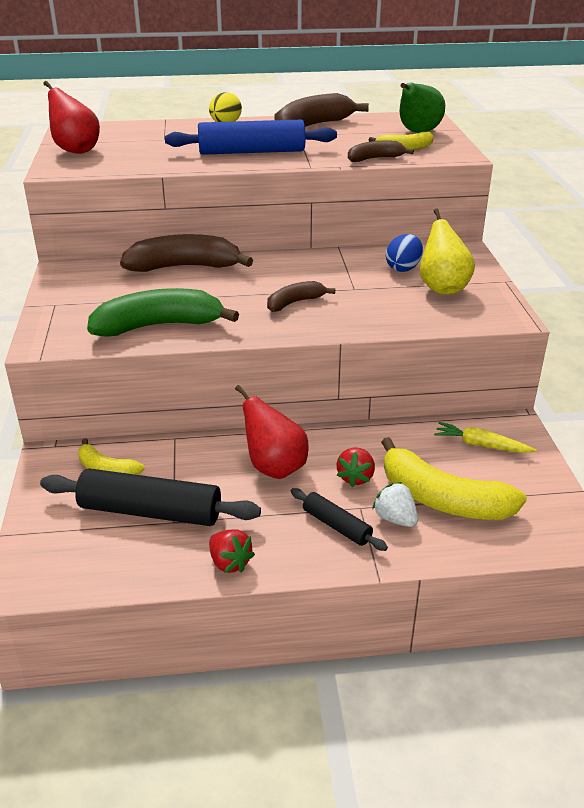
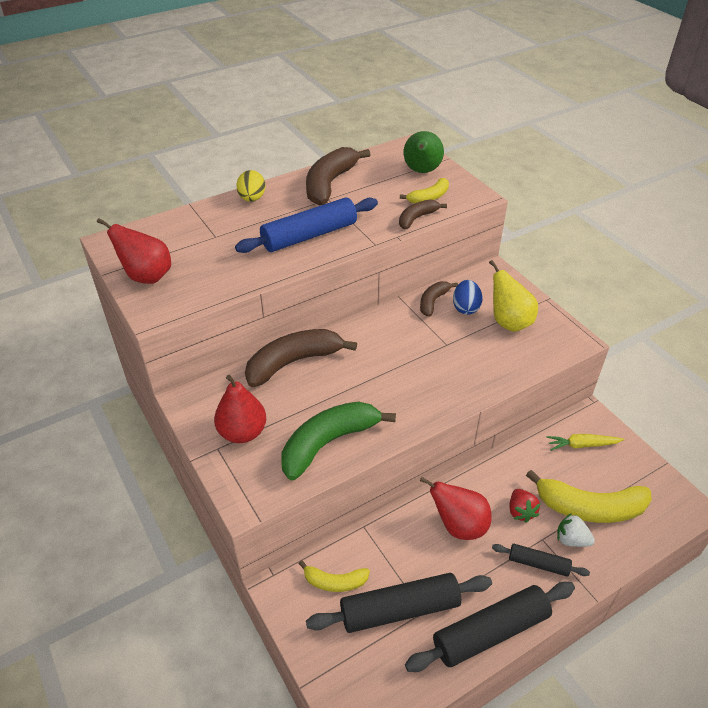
camera: 25 degrees left, 10 degrees up
red strawberry [209,529,255,573] -> black rolling pin [405,582,575,672]
brown banana [267,281,335,312] -> brown banana moved to [420,281,458,317]
none -> red pear [214,375,266,443]

